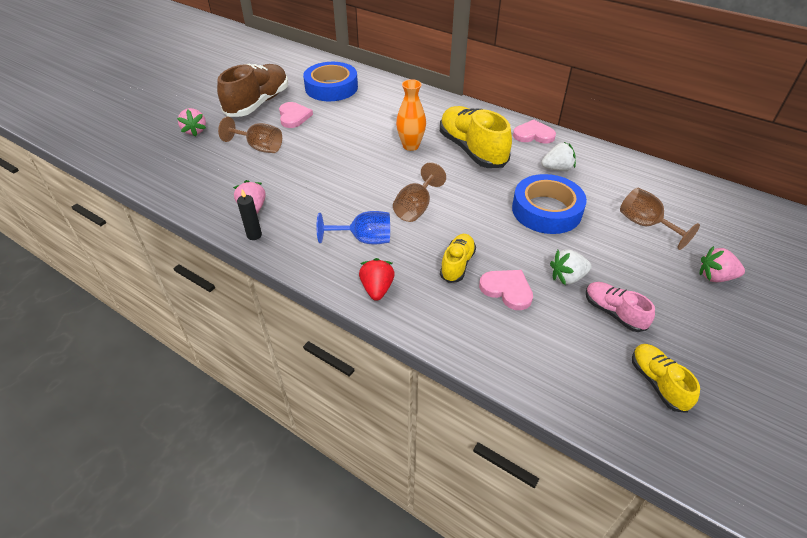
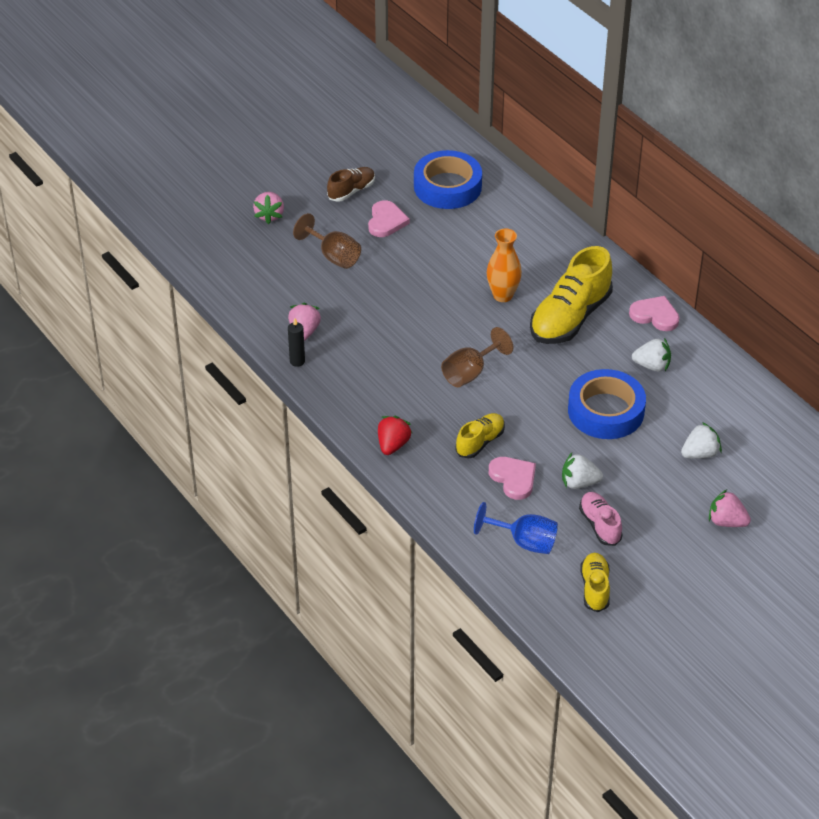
camera: 20 degrees right, 0 degrees up
brown shoe [217,63,288,117] -> brown shoe [327,167,375,202], size x0.53
blue goblet [316,211,390,245] -> blue goblet moved to [474,502,558,554]
yellow shoe [440,106,512,168] -> yellow shoe turned 135 degrees counterclockwise [530,246,613,344]
brown goblet [620,188,700,250] -> white strawberry [681,422,722,459]

